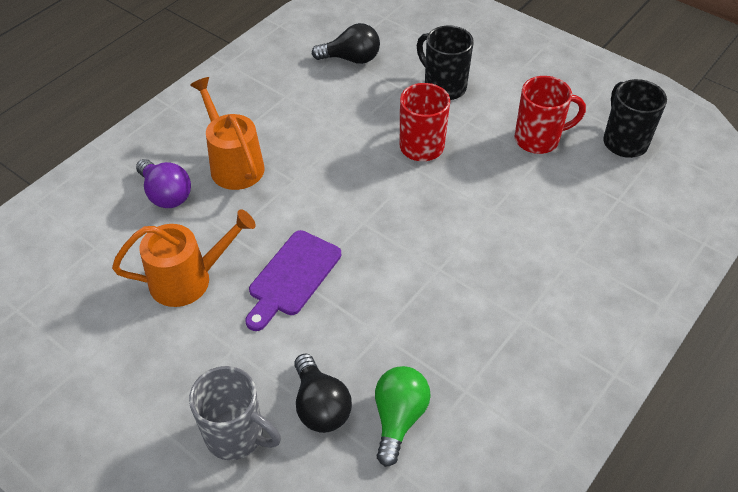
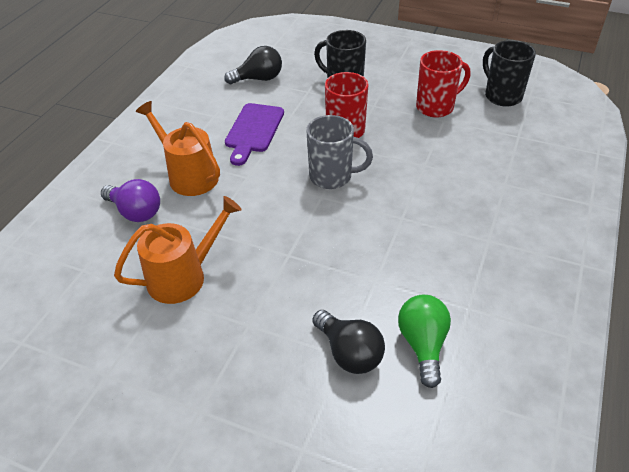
camera: 15 degrees left, 5 degrees down
grey mug [189,366,281,460] -> grey mug moved to [306,115,373,189]
purple cutting board [245,230,341,331] -> purple cutting board moved to [225,103,284,166]

